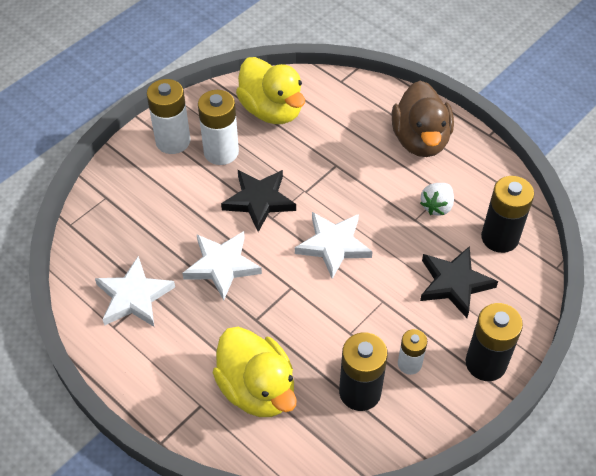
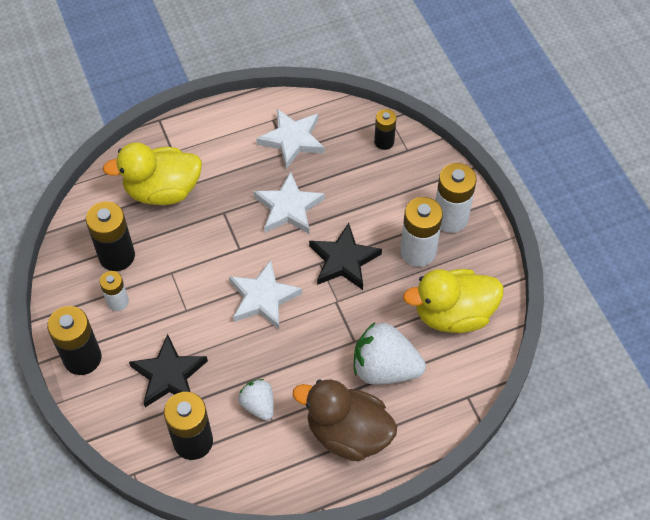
camera: 115 degrees right, 5 degrees up
none -> white strawberry [354,322,426,385]
none -> black battery [374,109,396,150]

